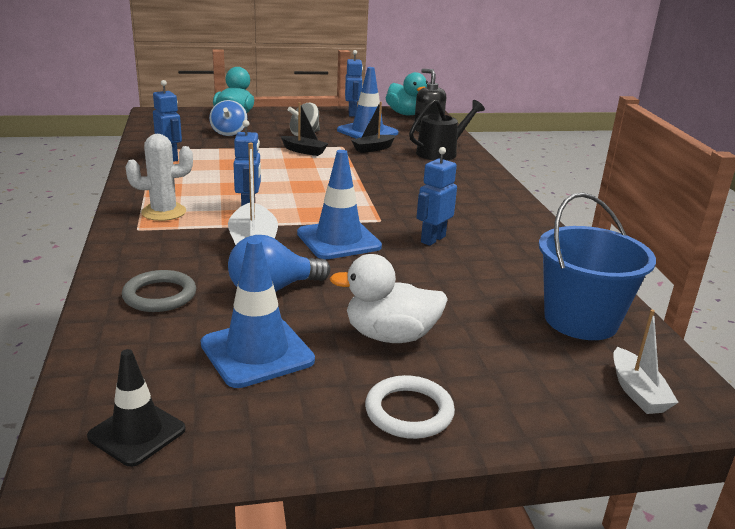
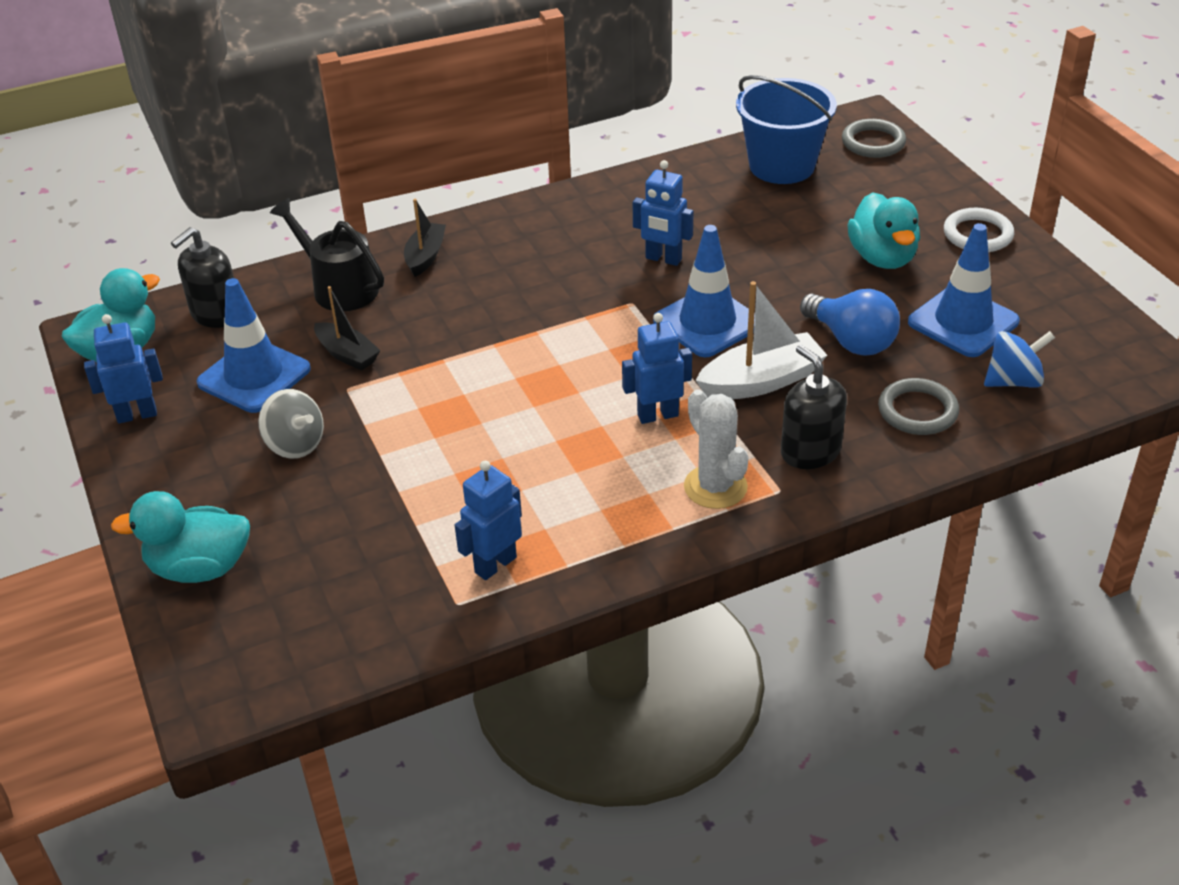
camera: 100 degrees left, 15 degrees up
black traffic cone [87,349,186,467] -> none
blue spinning top [209,100,247,136] -> blue spinning top moved to [984,331,1055,388]
black boat [281,103,329,156] -> black boat moved to [404,199,446,277]
white duck [329,254,448,343] -> turquoise duck [847,192,920,269]
white boat [613,310,679,414] -> grey ring [842,119,906,158]
none -> black soap dispenser [781,345,847,469]

